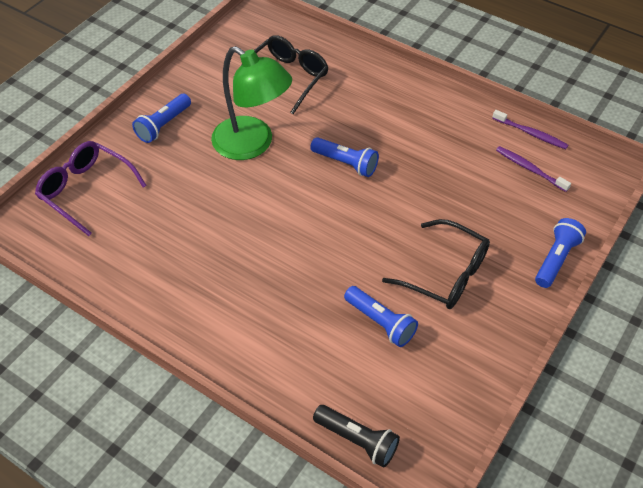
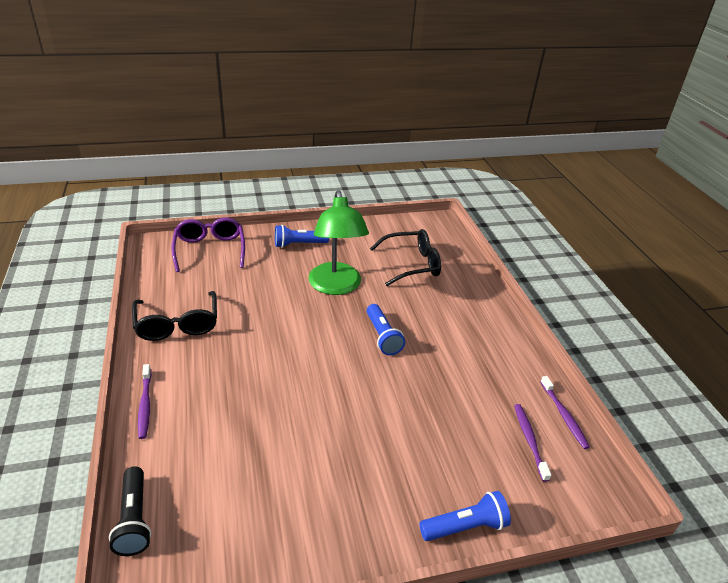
camera: 40 degrees right, 15 degrees down
blue flashlight [344,286,418,347] -> none
black glasses [382,219,490,309] -> black glasses moved to [132,291,217,341]
none -> purple toothbrush [138,364,151,439]

